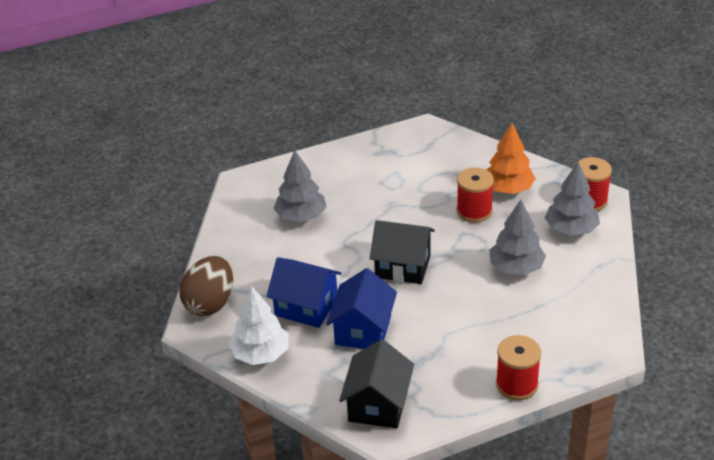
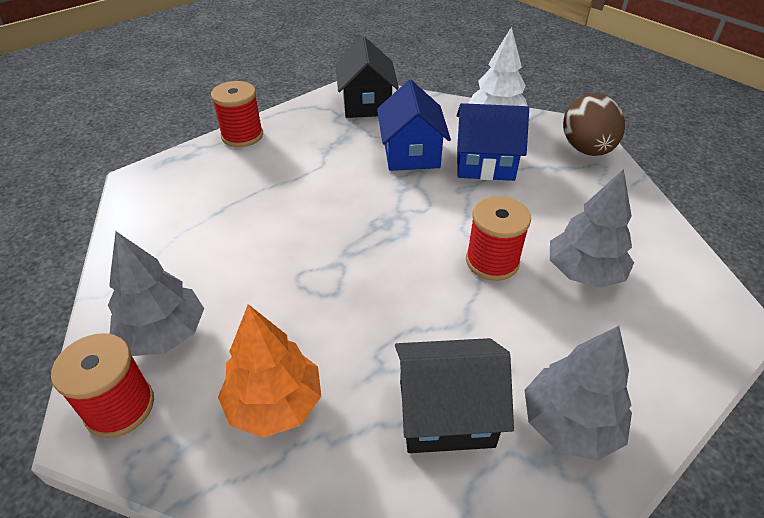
camera: 160 degrees right, 5 degrees up
black house [370,220,435,284] -> black house moved to [395,338,514,453]
red spool [456,168,494,223] -> red spool moved to [466,196,531,281]
grey tree [489,200,546,275] -> grey tree moved to [525,326,632,461]

